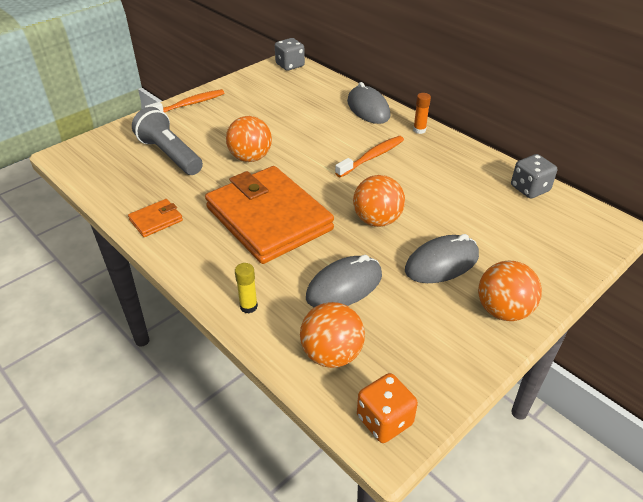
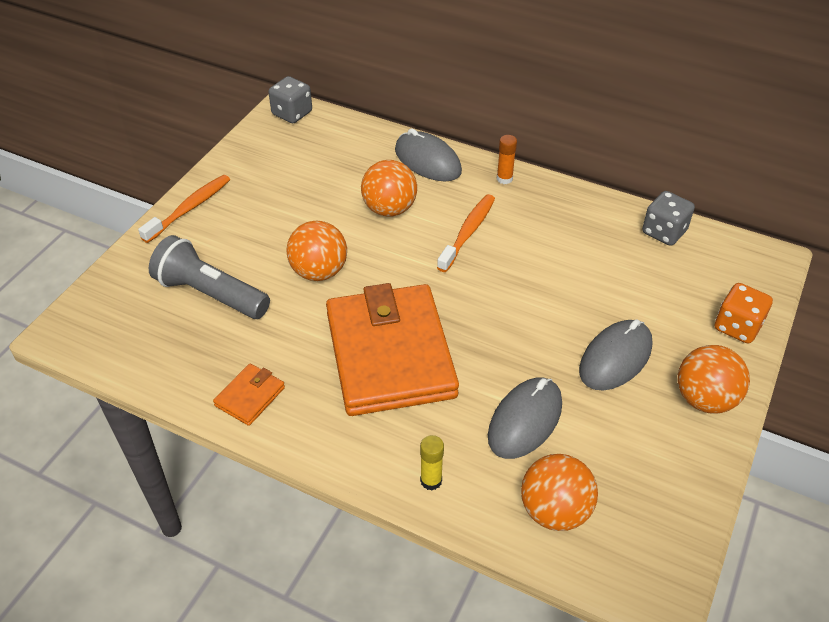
camera: 20 degrees left, 5 degrees up
orange wallet [205,166,334,264] -> orange wallet turned 45 degrees clockwise [326,283,459,416]
orange ball [353,175,405,227] -> orange ball moved to [361,160,417,217]
orange dice [357,373,418,443] -> orange dice moved to [715,283,773,343]

